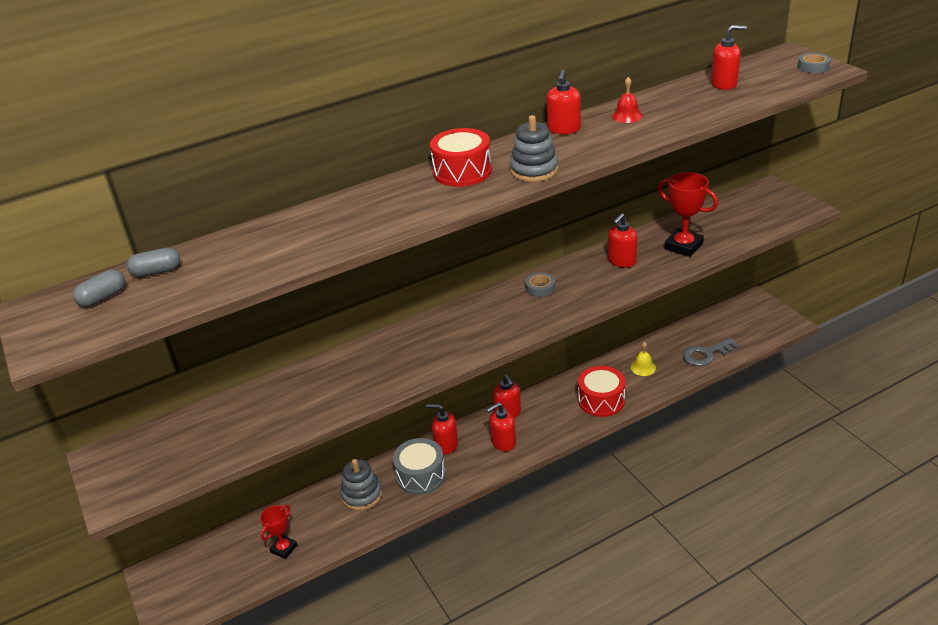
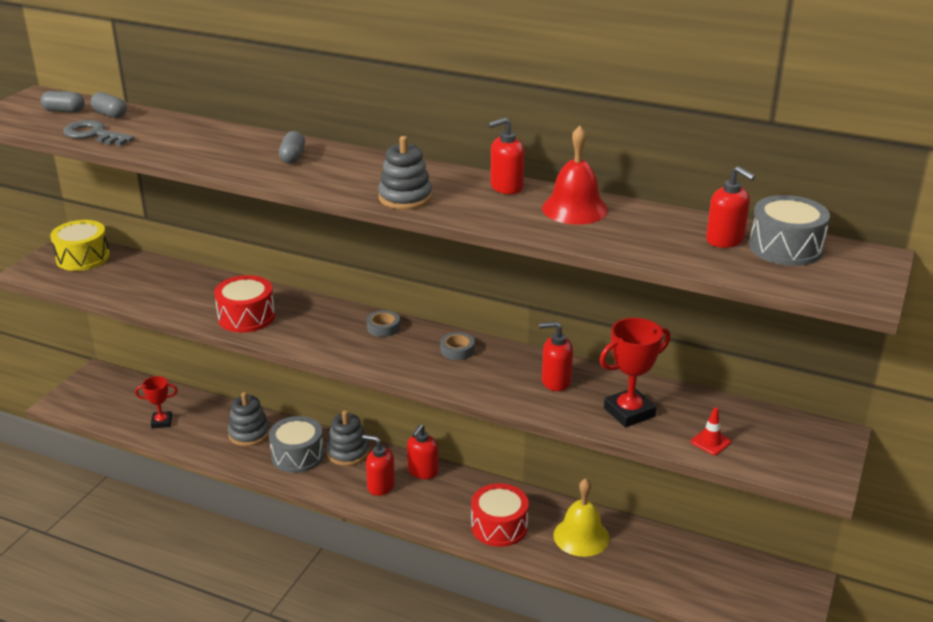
camera: 50 degrees right, 5 degrees down
red soap dispenser [426,404,458,455] -> grey stacking toy [326,410,369,466]
red drum [430,128,492,187] -> red drum moved to [214,275,275,333]
red bell [612,77,643,123] -> red bell [542,126,608,225], size x1.74
yellow bell [631,341,656,376] -> yellow bell [554,478,610,557], size x1.74
red trophy [658,172,718,257] -> red trophy turned 60 degrees clockwise [599,318,670,427]
grey key [683,338,739,366] -> grey key moved to [63,120,134,146]
grey tape [798,53,831,74] -> grey tape moved to [367,310,400,337]
none -> yellow drum [50,220,110,271]
none -> grey capsule [279,131,305,164]
none -> red traffic cone [691,407,731,455]
none -> grey drum [749,195,830,266]

